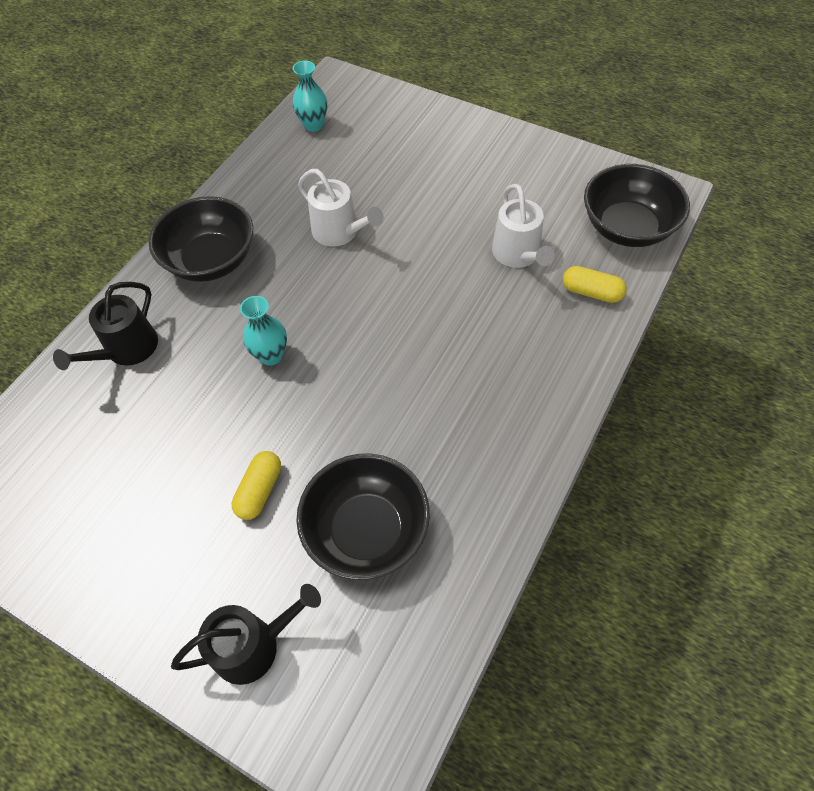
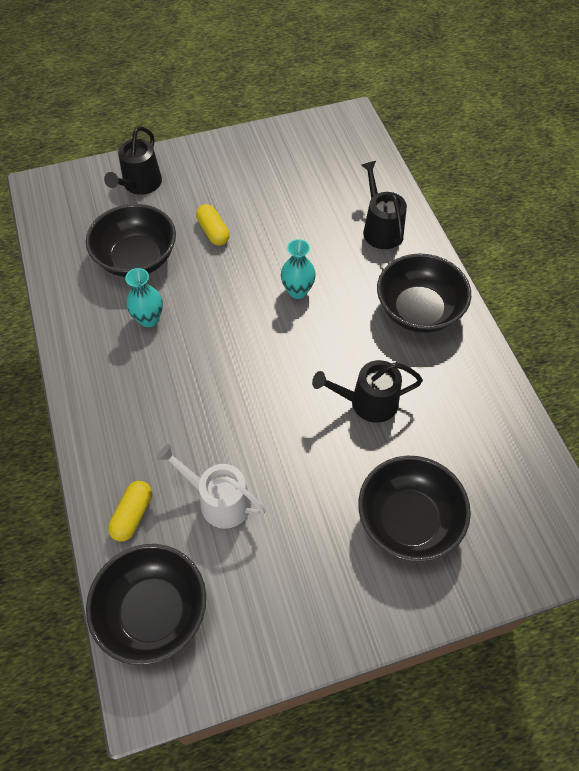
camera: 130 degrees right, 0 degrees up
turquoise vase [293,60,327,132] -> turquoise vase moved to [125,268,163,327]
white watering can [298,169,383,247] -> black watering can [312,360,423,423]
yellow capsule [563,266,627,303] -> yellow capsule turned 45 degrees counterclockwise [108,481,152,541]
none -> black bowl [358,456,471,562]

